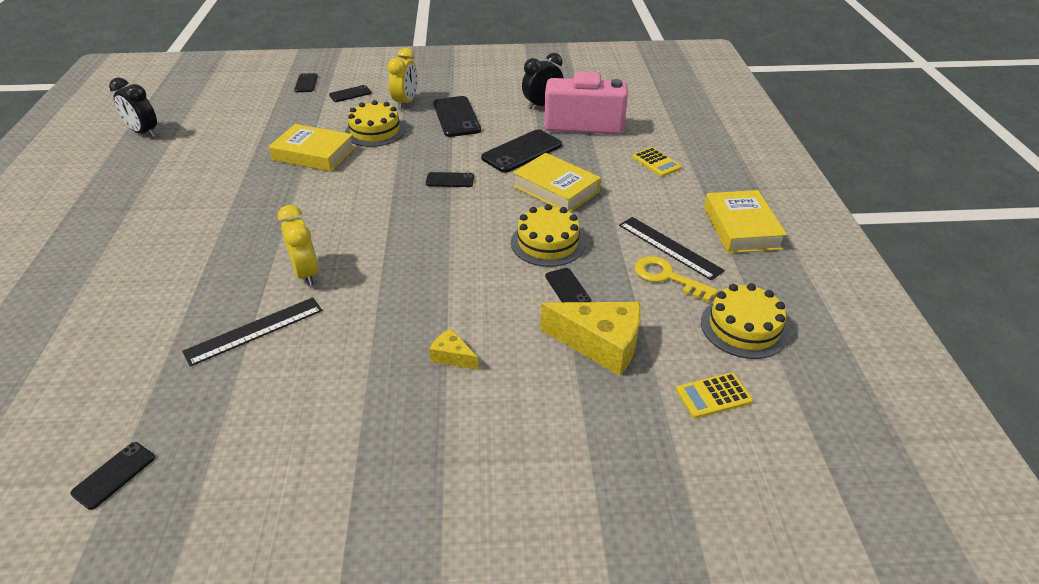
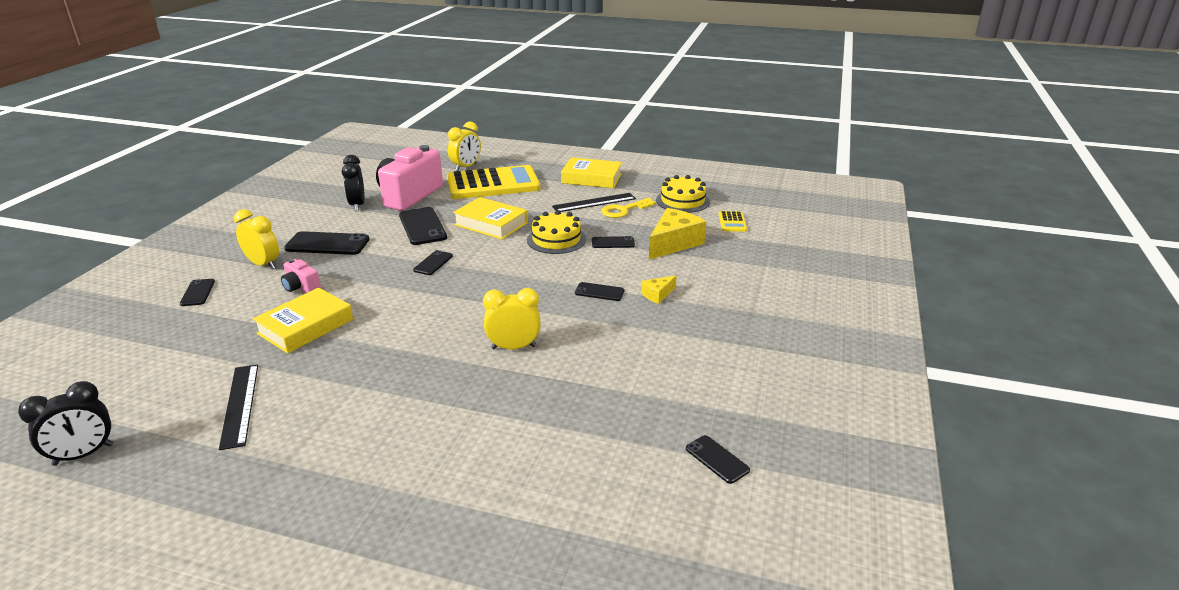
camera: 70 degrees left, 10 degrees down
black ruler [182,298,322,367] -> black ruler moved to [219,364,258,450]
black phone [294,73,318,92] -> black phone moved to [575,282,624,301]
yellow cake [345,100,406,147] -> pink camera [281,259,321,293]
yellow book [513,153,601,212] -> yellow book turned 60 degrees clockwise [453,197,528,240]
yellow calculator [632,147,682,177] -> yellow calculator [447,165,540,199], size x2.43
none -> yellow clock [448,122,481,171]

